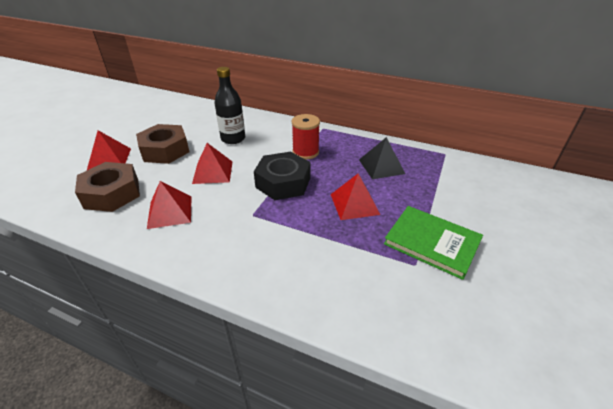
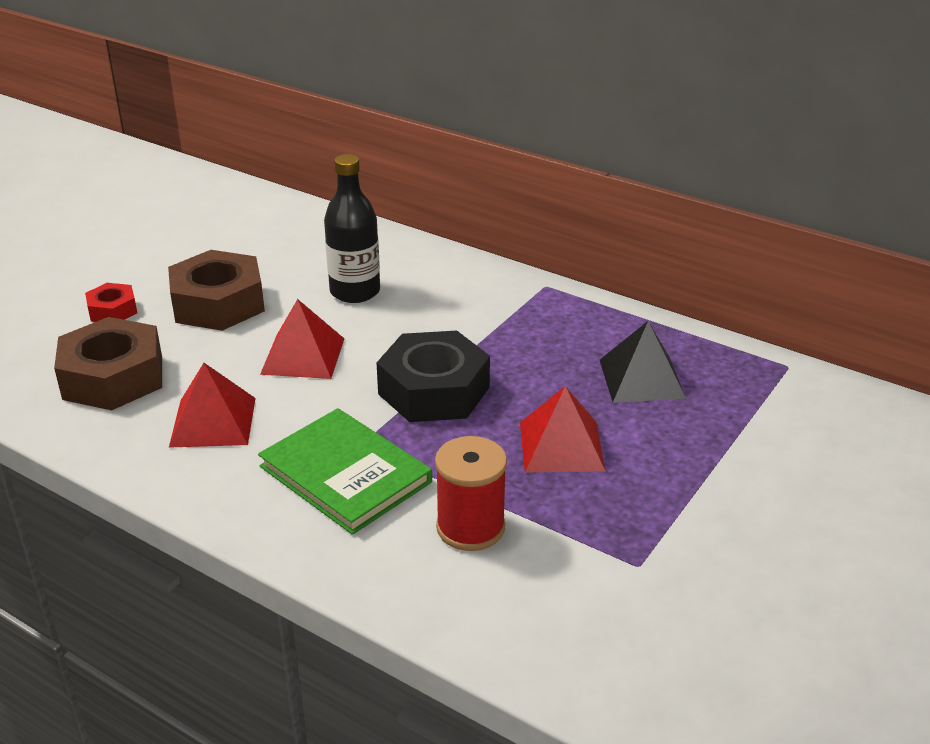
camera: 10 degrees right, 5 degrees down
red pyramid [87,130,131,170] -> red nut [85,283,137,322]
red spool [292,114,320,160] -> red spool moved to [435,436,507,551]
green book [384,206,483,280] -> green book moved to [258,408,432,535]

